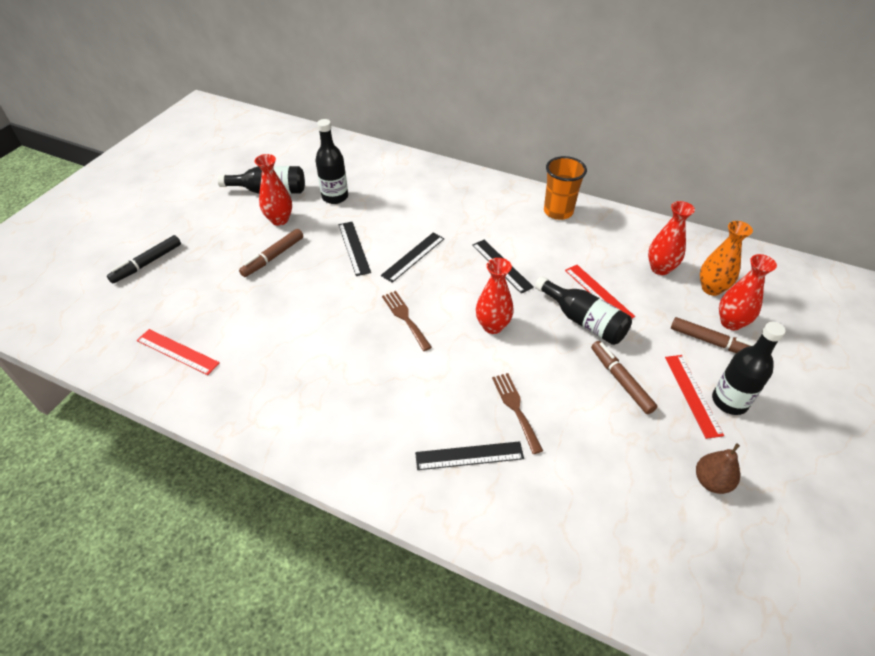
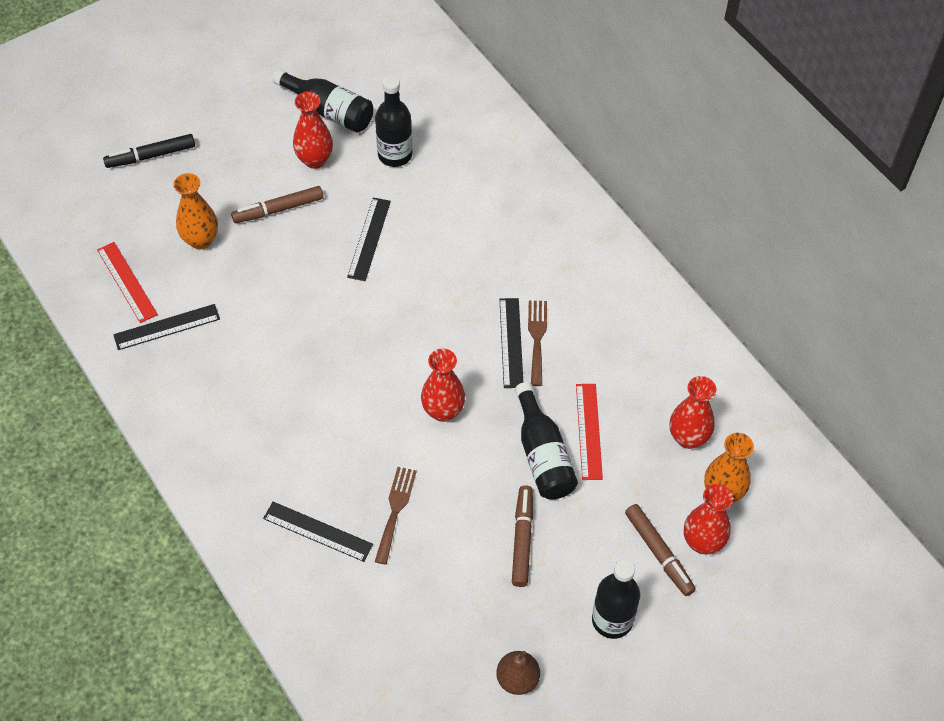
camera: 30 degrees right, 10 degrees up
black ruler [381,233,444,283] -> black ruler moved to [113,304,220,350]
brown fork [382,291,432,351] -> brown fork moved to [528,300,547,386]
orange cup [544,156,587,220] -> none
red ruler [665,355,724,439] -> none
none -> orange vase [174,173,218,249]

